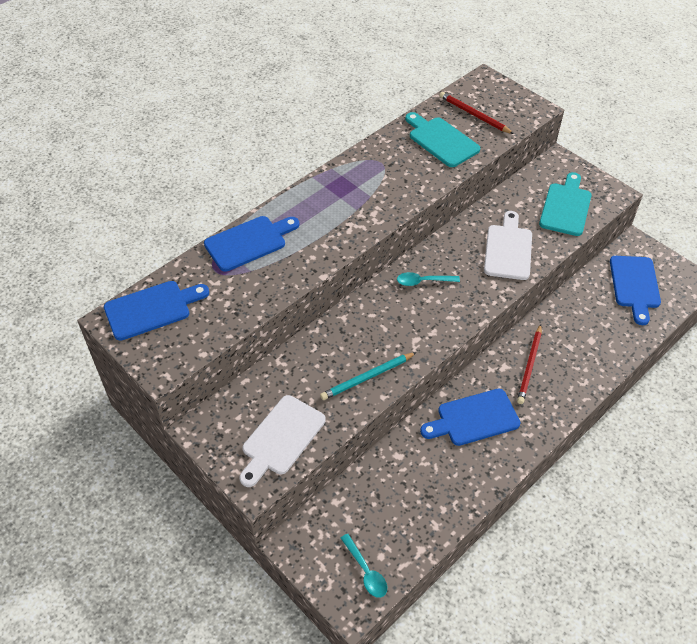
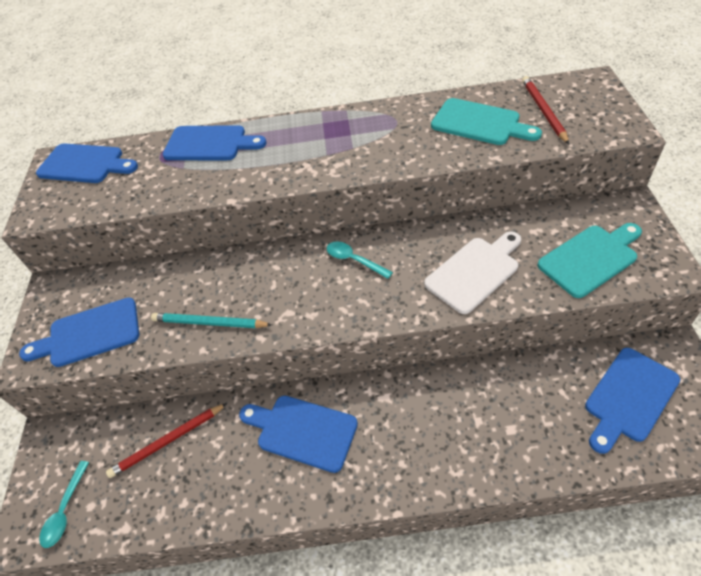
camera: 45 degrees right, 0 degrees up
white cutting board [239,395,326,487] -> blue cutting board [19,297,139,367]
turquoise cutting board [405,112,480,167] -> turquoise cutting board turned 120 degrees clockwise [431,98,542,145]
red pencil [517,324,542,404] -> red pencil moved to [106,403,227,478]

